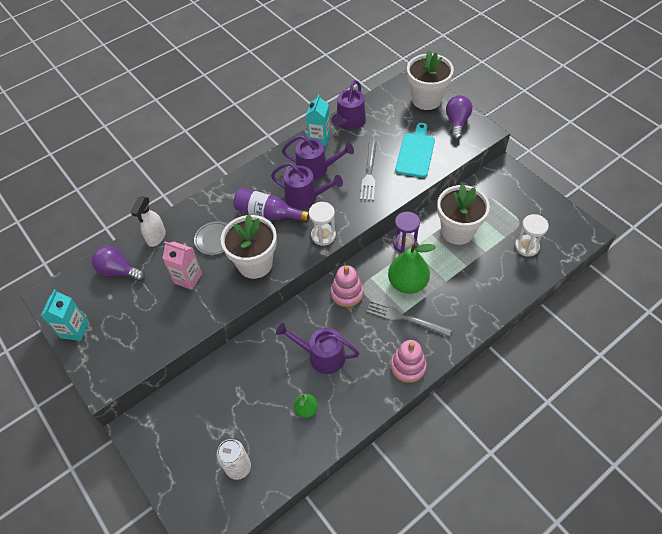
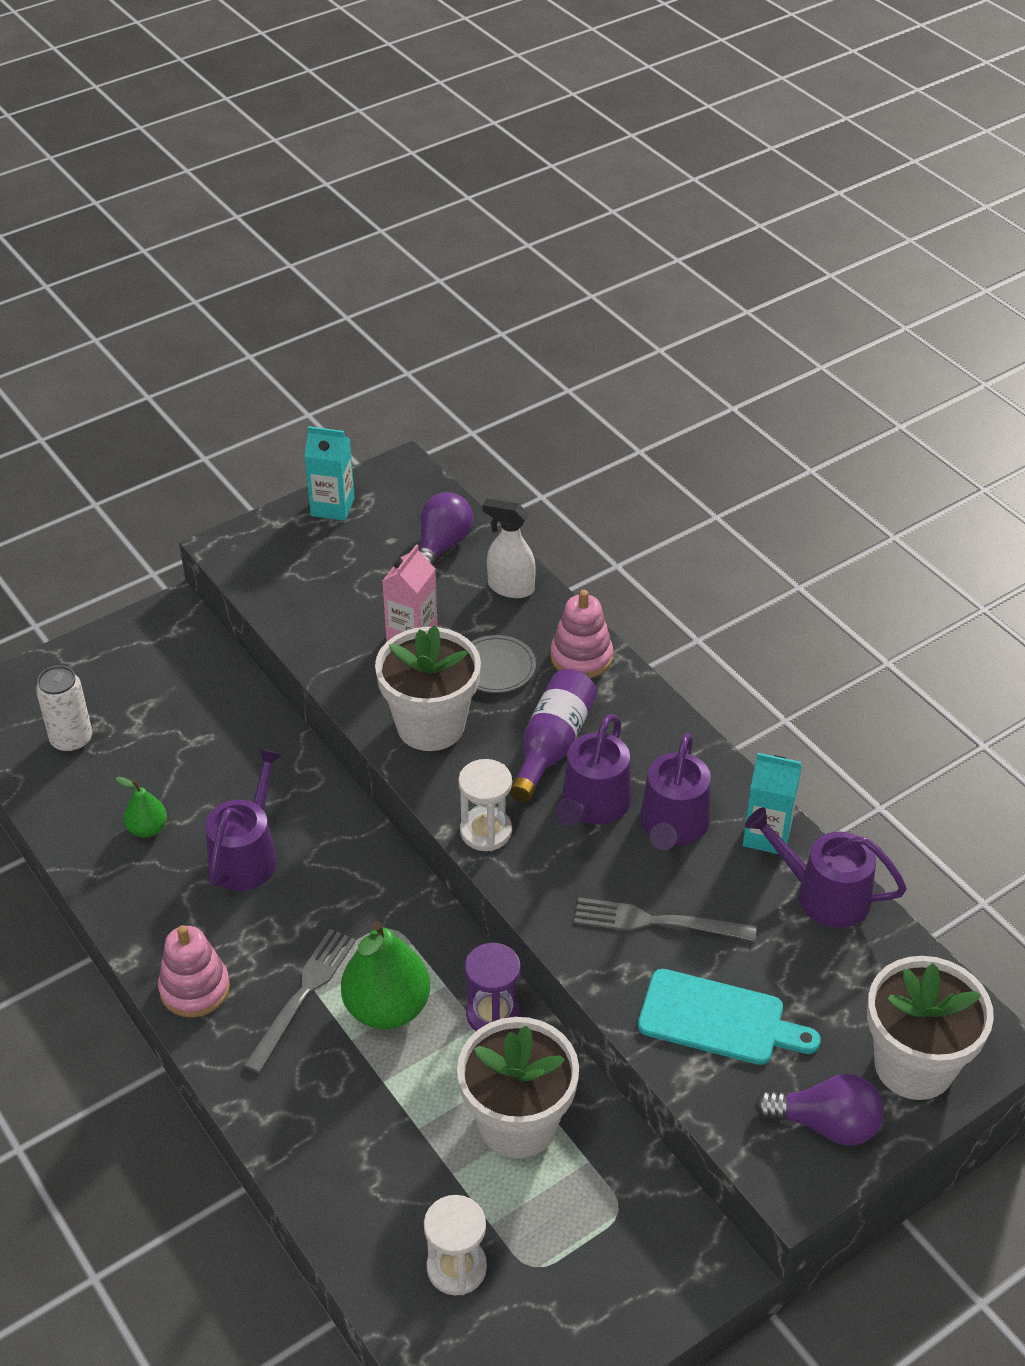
camera: 90 degrees right, 10 degrees down
pink stacking toy [331,265,363,307] -> pink stacking toy moved to [550,590,613,678]

